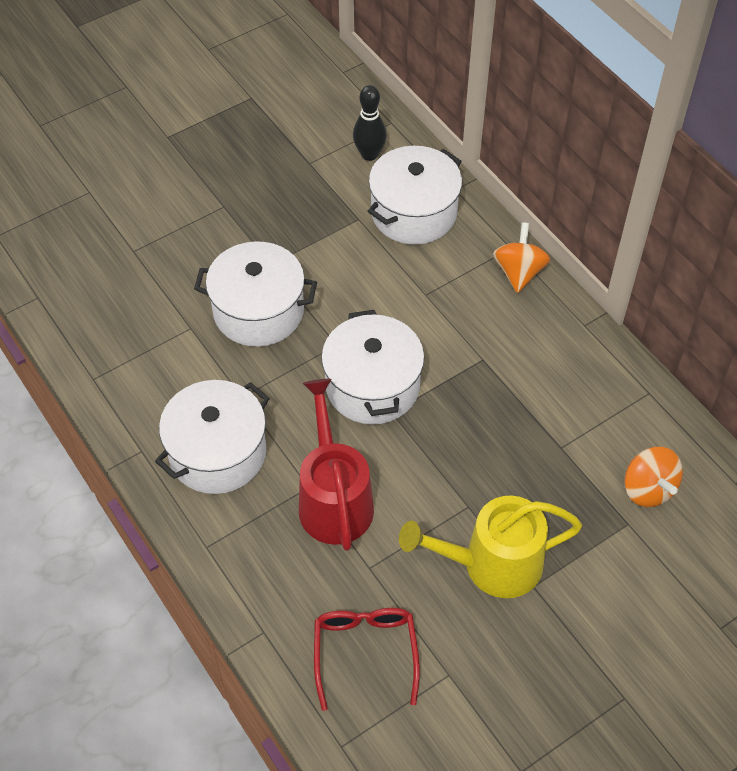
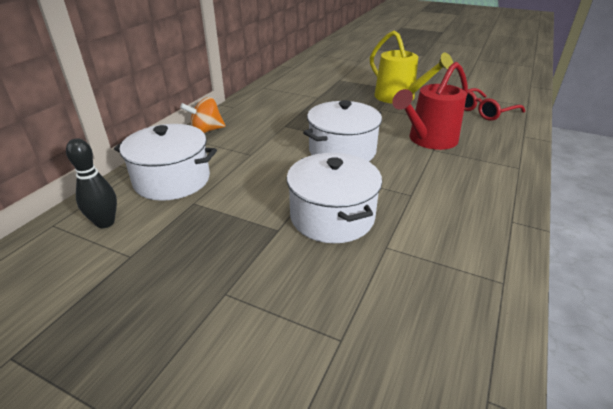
camera: 120 degrees left, 20 degrees down
white pot [155,380,270,494] -> none
orange spinning top [625,447,683,507] -> none

